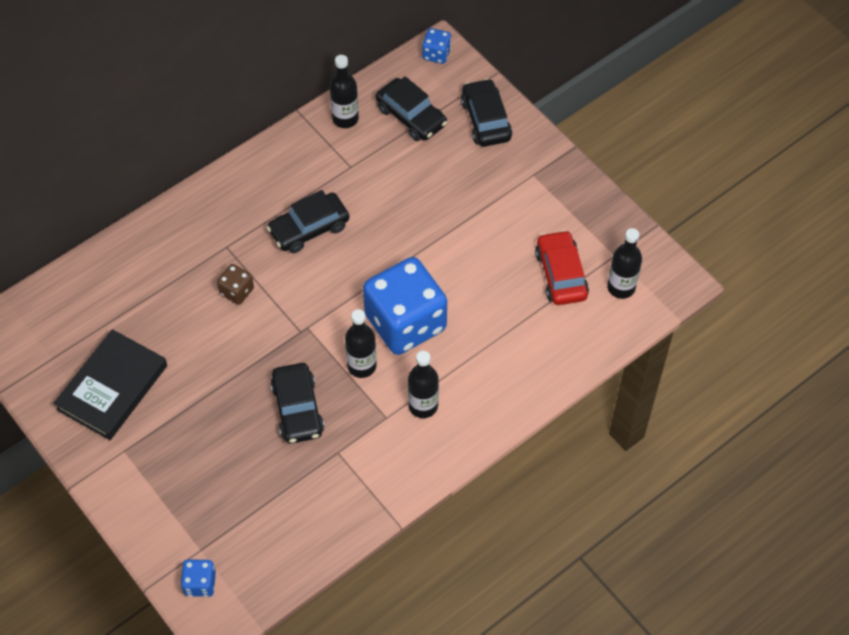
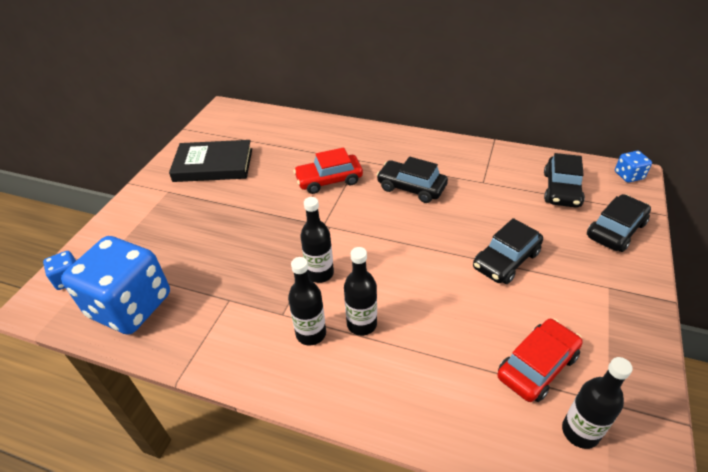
camera: 60 degrees right, 15 degrees down
brown dice [217,264,254,305] -> red car [294,148,363,194]
black car [270,363,324,444] -> black car moved to [473,218,543,284]
black bottle [330,55,359,128] -> black bottle moved to [344,247,377,336]
blue dice [363,257,447,355] -> blue dice moved to [61,236,170,335]

